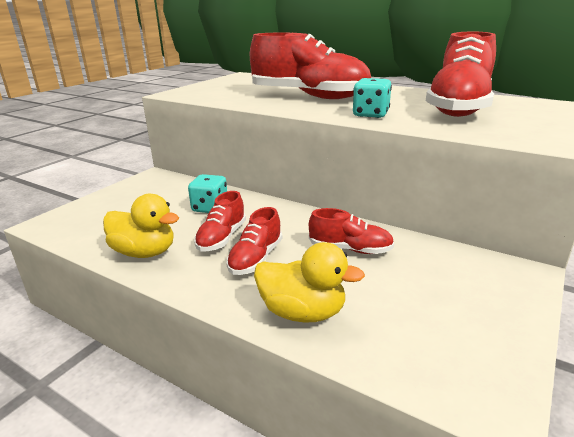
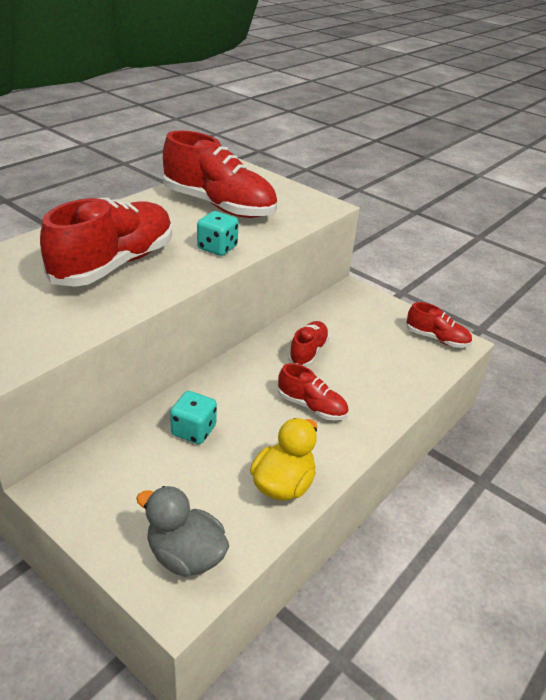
camera: 85 degrees left, 10 degrees up
red shoe [194,191,246,251] -> red shoe moved to [406,302,472,348]
yellow duck [254,242,365,322] -> none
none -> grey duck [136,486,229,577]

